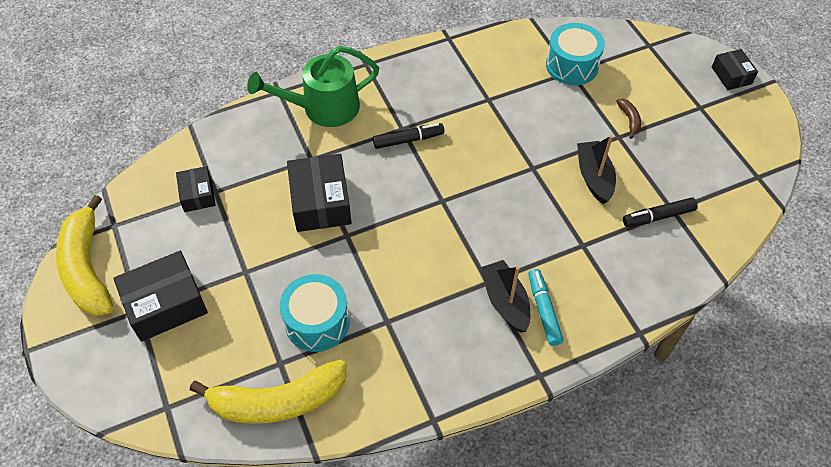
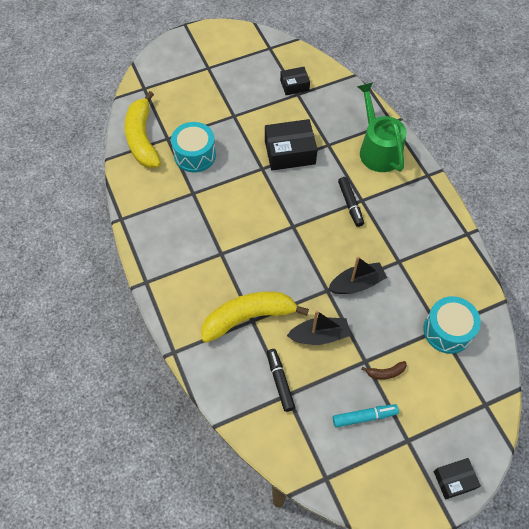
camera: 90 degrees right, 5 degrees up
yellow banana [56,195,113,316] -> yellow banana moved to [201,291,309,343]
black box [113,251,208,342] -> none
black boat [481,260,530,332] -> black boat moved to [328,257,387,294]
turquoise marker [528,269,563,346] -> turquoise marker moved to [333,404,399,427]

